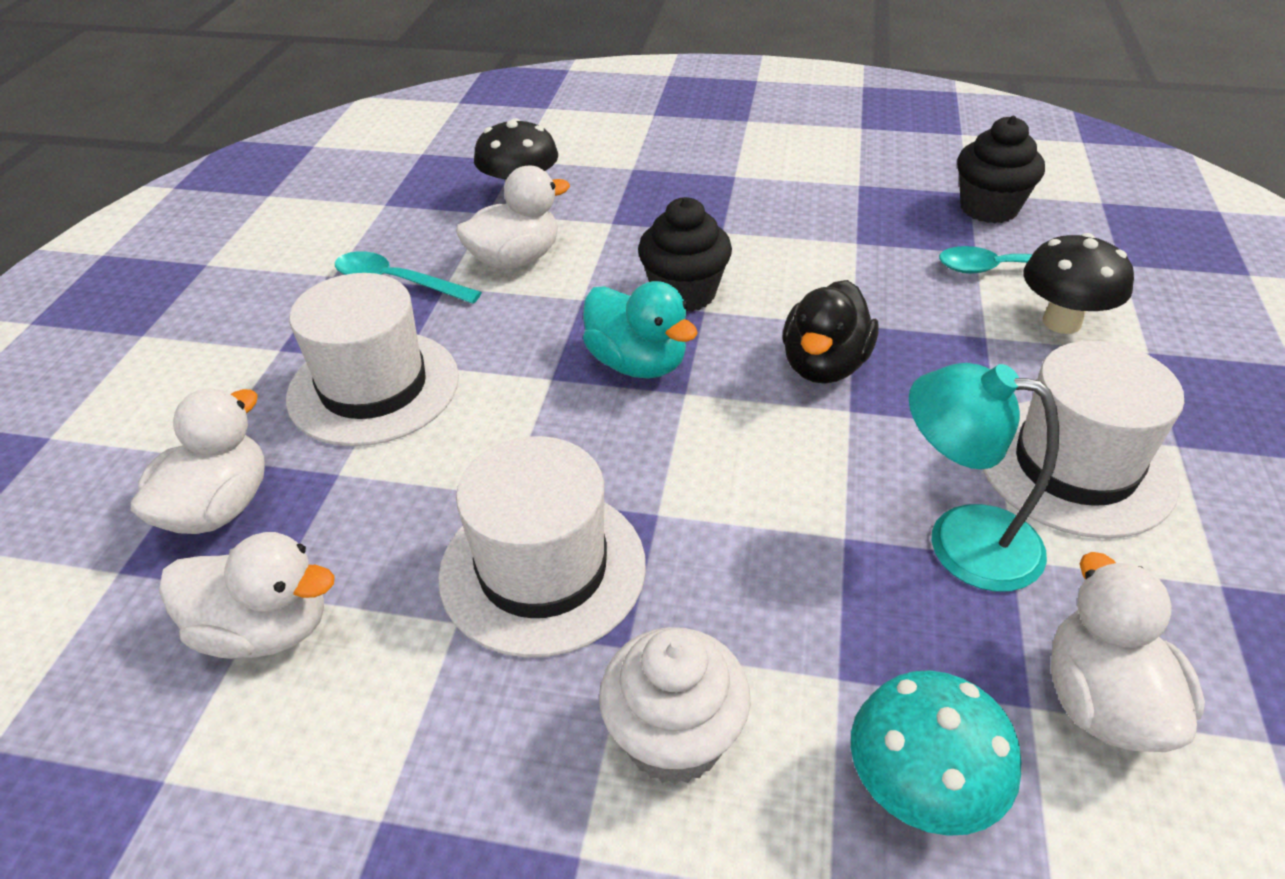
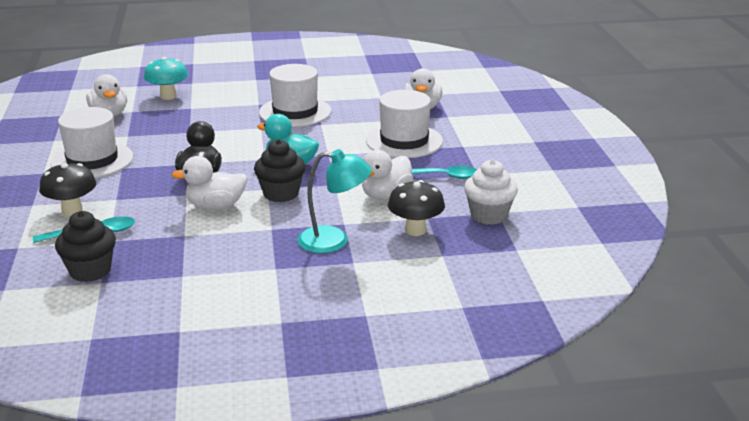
camera: 160 degrees right, 15 degrees down
white duck [159,532,335,659] -> white duck moved to [172,156,247,210]
white cupcake [599,627,750,784] -> white cupcake moved to [464,159,518,225]
turquoise lamp [909,363,1059,592] -> turquoise lamp moved to [298,149,372,253]

